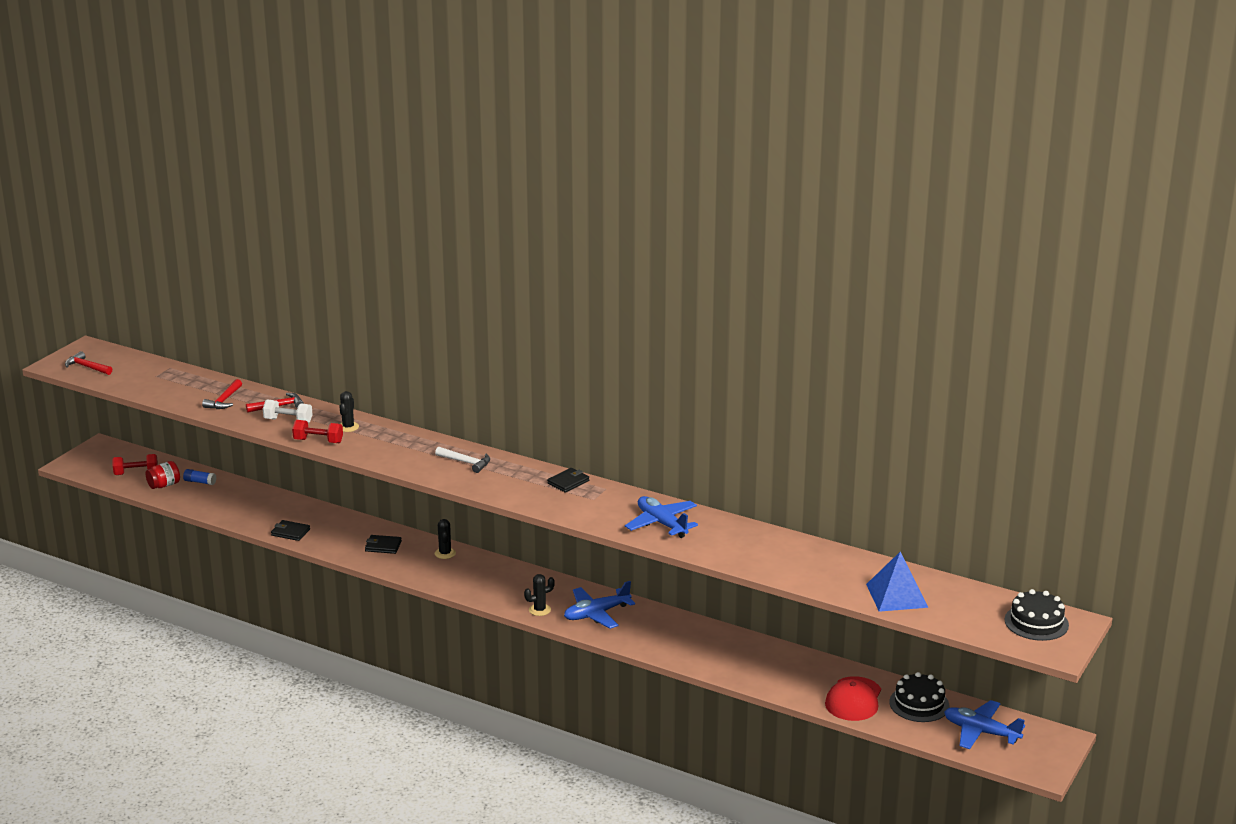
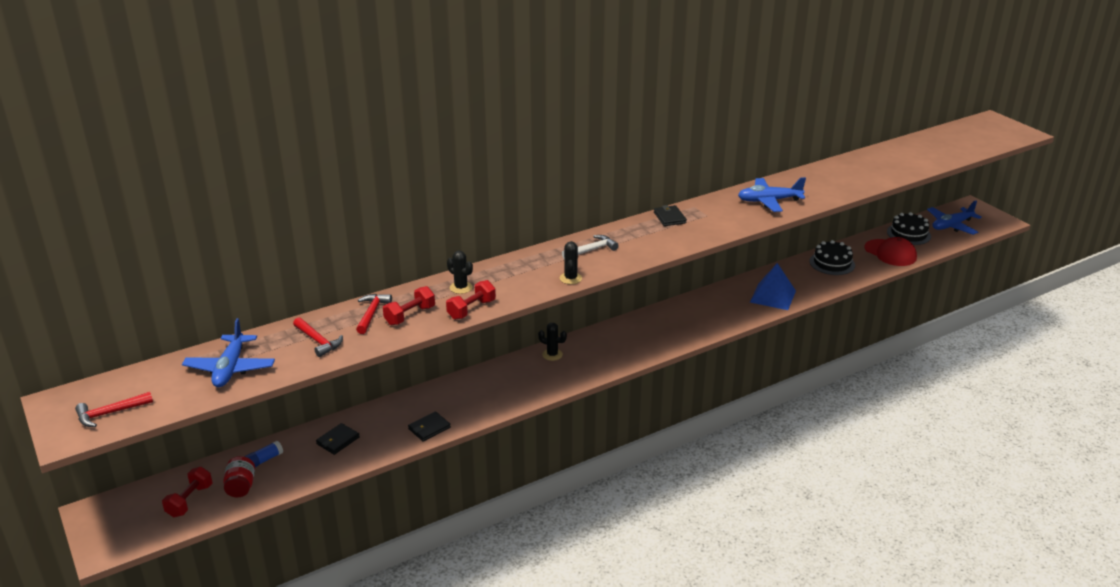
camera: 60 degrees left, 5 degrees up
white dumbbell [263,399,313,423] -> red dumbbell [383,286,435,325]
black wallet [365,535,402,554] -> black wallet moved to [316,423,360,455]
black cactus [524,574,555,616] -> black cactus moved to [560,241,582,284]
blue plane [564,581,635,629] -> blue plane moved to [182,318,275,387]
blue pyramid [866,551,929,612] -> blue pyramid moved to [750,263,796,310]
black cake [1005,589,1069,641] -> black cake moved to [809,240,855,275]

